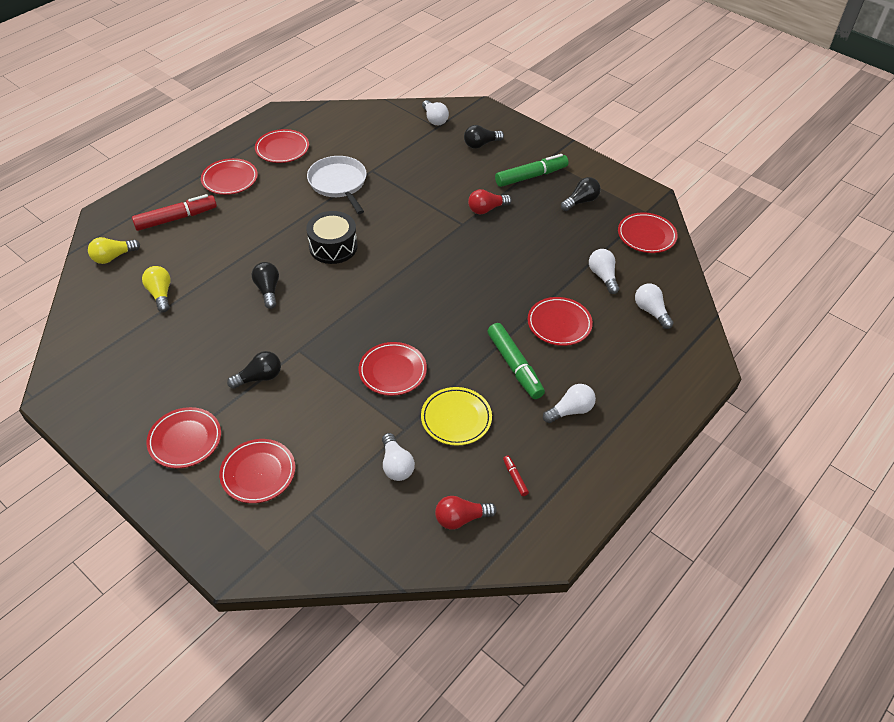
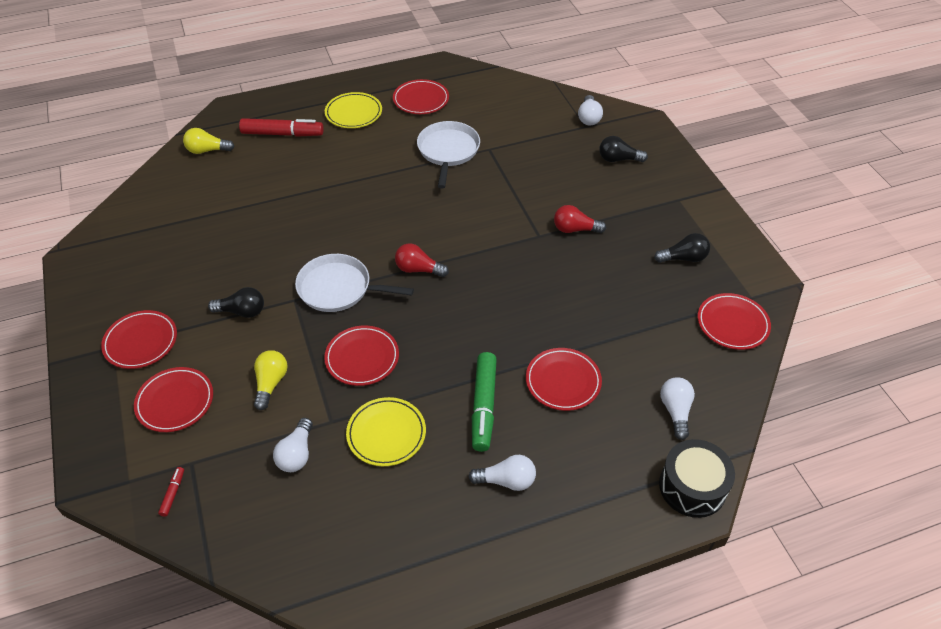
camera: 30 degrees right, 0 degrees up
yellow light bulb [142,266,171,312] -> yellow light bulb moved to [254,350,288,410]
red plate [201,158,258,195] -> yellow plate [325,92,382,128]
black light bulb [252,262,279,309] -> none
black drum [306,211,357,264] -> black drum moved to [659,439,735,518]
red light bulb [435,496,497,529] -> red light bulb moved to [395,243,449,277]
green marker [495,154,568,187] -> none
red marker [503,456,529,496] -> red marker moved to [158,467,184,517]
white light bulb [589,249,619,294] -> none
none -> white pan [295,254,414,312]

